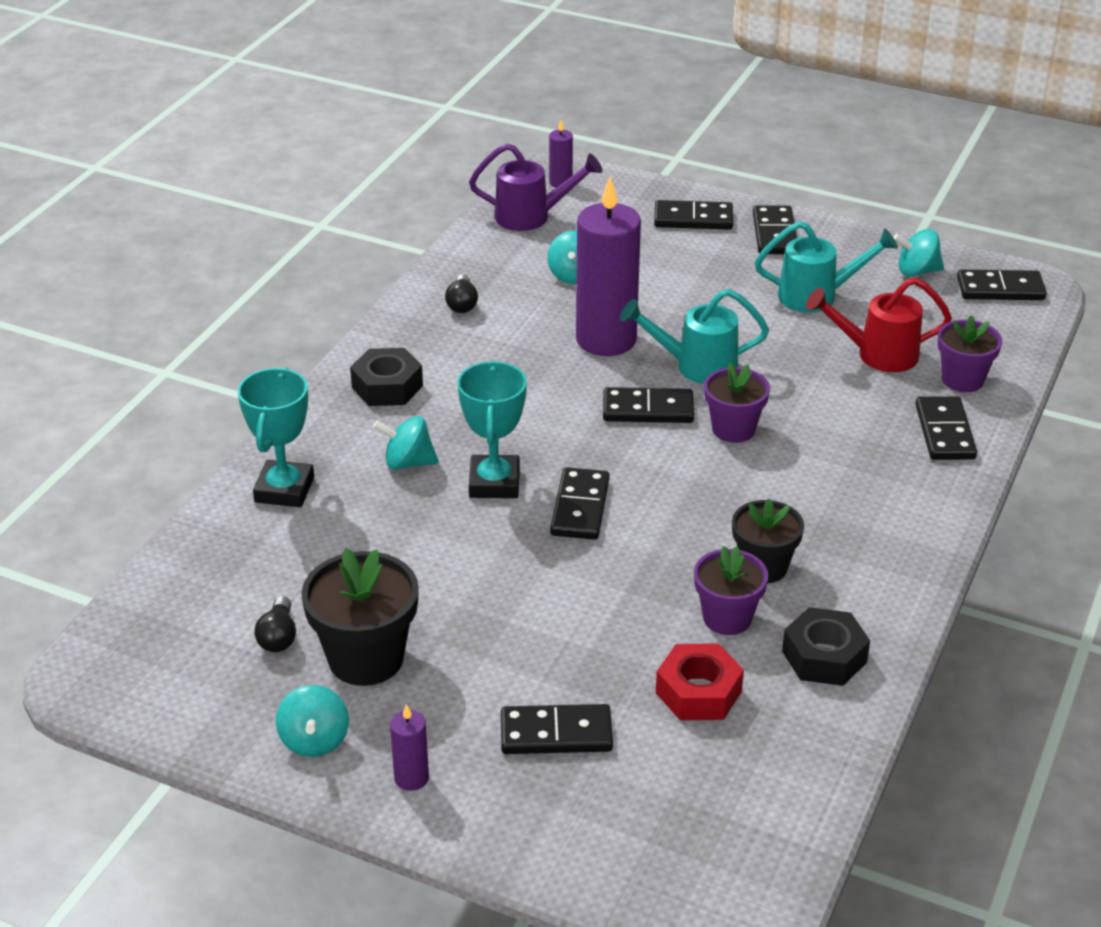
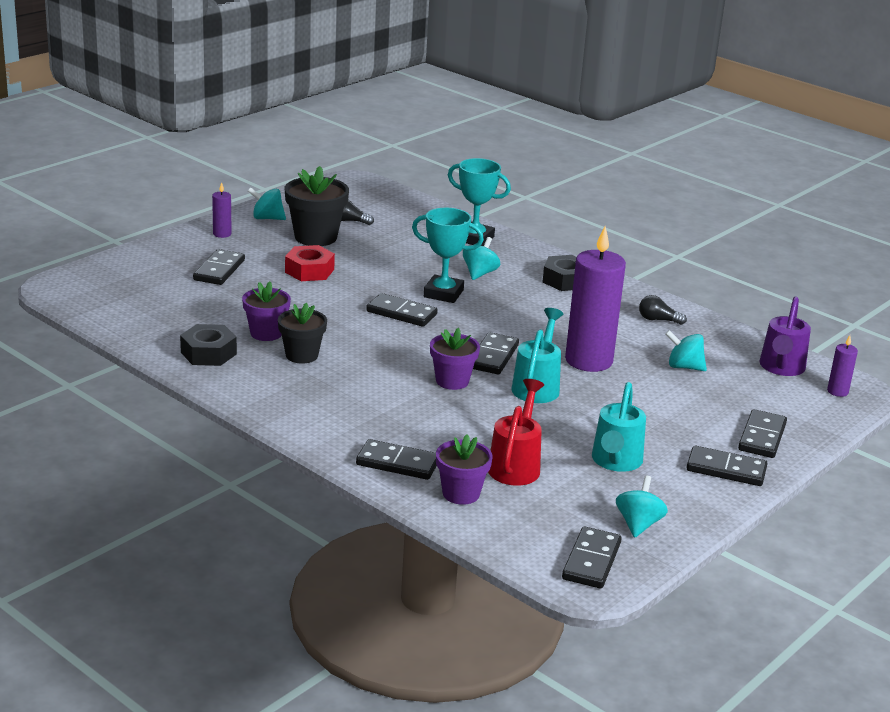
camera: 105 degrees right, 10 degrees down
red nut [656,643,744,720] -> red nut moved to [285,245,335,281]

